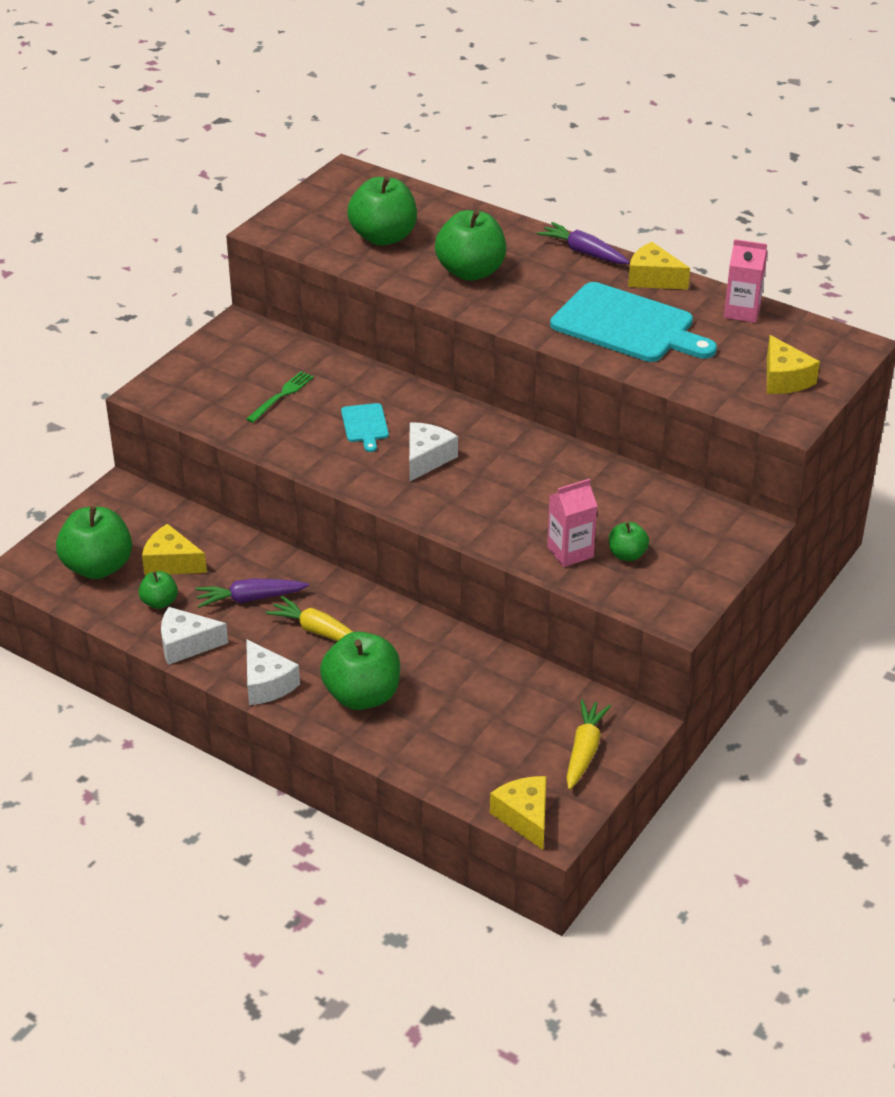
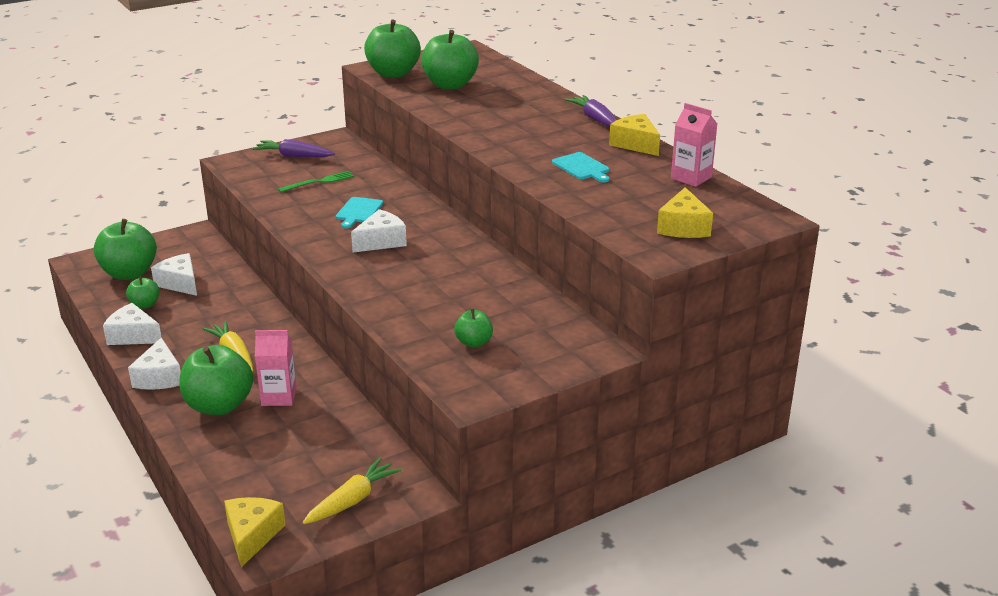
camera: 25 degrees right, 10 degrees down
yellow cheese [142,524,207,575] -> white cheese [151,253,197,296]
purple carrot [195,579,309,608] -> purple carrot moved to [252,139,335,157]
green apple [435,210,506,281] -> green apple moved to [364,19,421,78]
pink carton [547,479,597,567] -> pink carton moved to [255,330,297,406]
turquoise cutting board [550,282,717,362] -> turquoise cutting board [552,152,610,182], size x0.46

